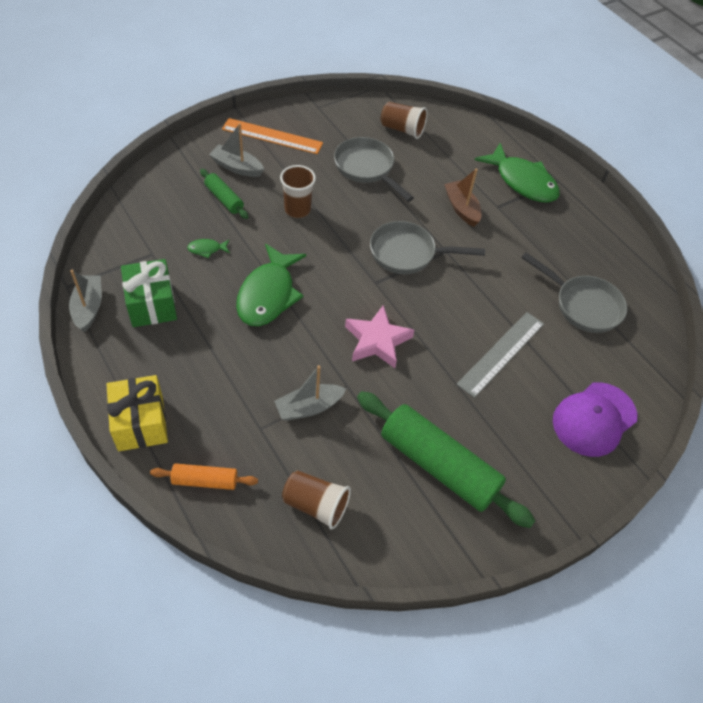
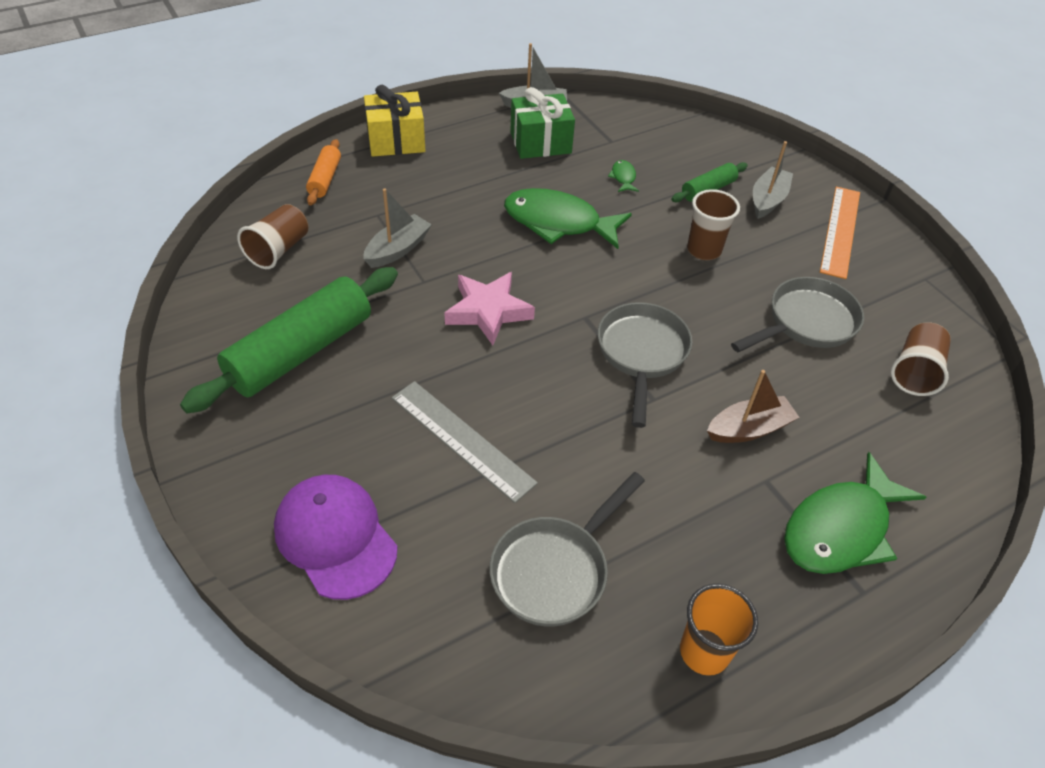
camera: 95 degrees right, 5 degrees down
grey boat [274,365,346,421] -> grey boat turned 60 degrees clockwise [363,188,432,268]
none -> orange cup [680,584,758,676]

